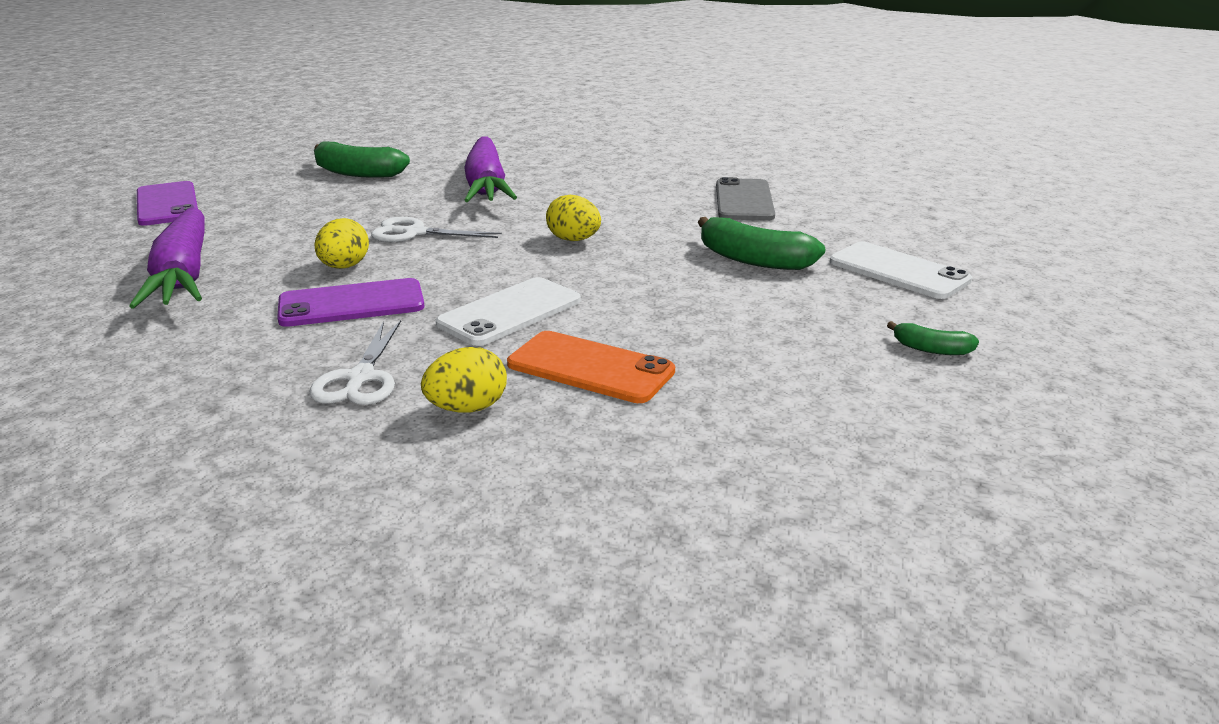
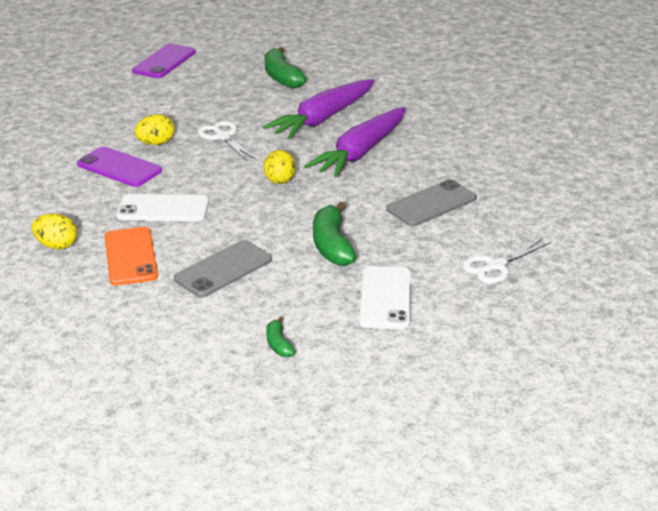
camera: 50 degrees right, 5 degrees up
purple carrot [129,207,205,309] -> purple carrot moved to [304,107,406,177]
white scissors [309,320,401,405] -> white scissors moved to [463,238,551,284]
none -> grey phone [174,240,272,298]

